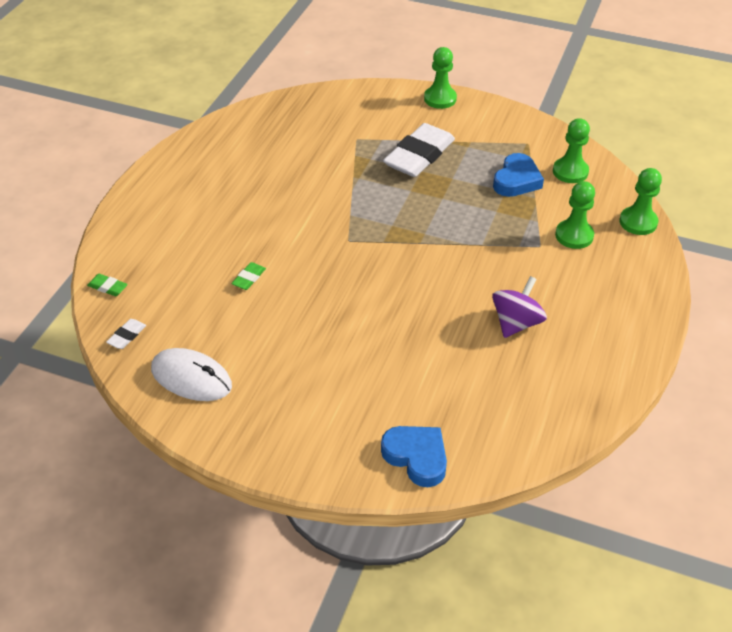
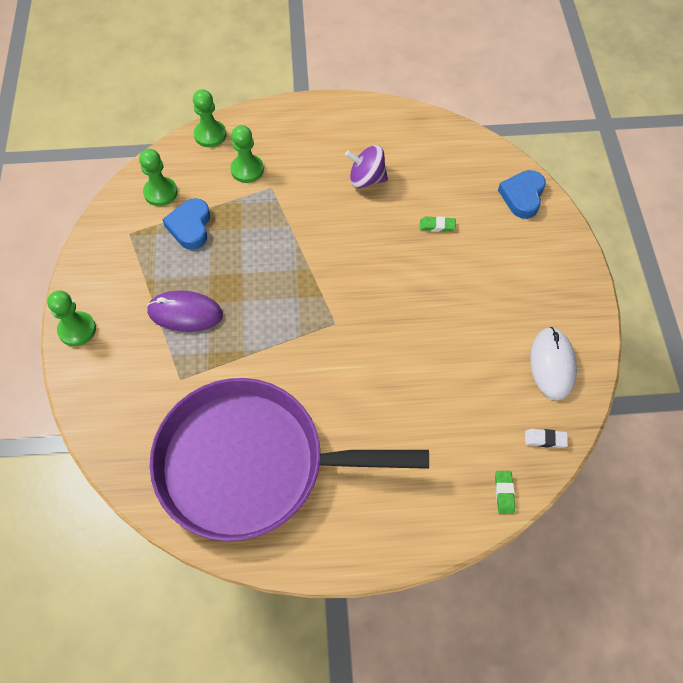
camera: 115 degrees left, 15 degrees up
green eraser [231,262,266,290] -> green eraser moved to [420,216,456,232]
white eraser [383,123,455,177] -> purple mouse [147,290,223,332]
blue heart [493,153,544,197] -> blue heart turned 90 degrees counterclockwise [162,198,210,250]
none -> purple pan [149,378,429,541]

